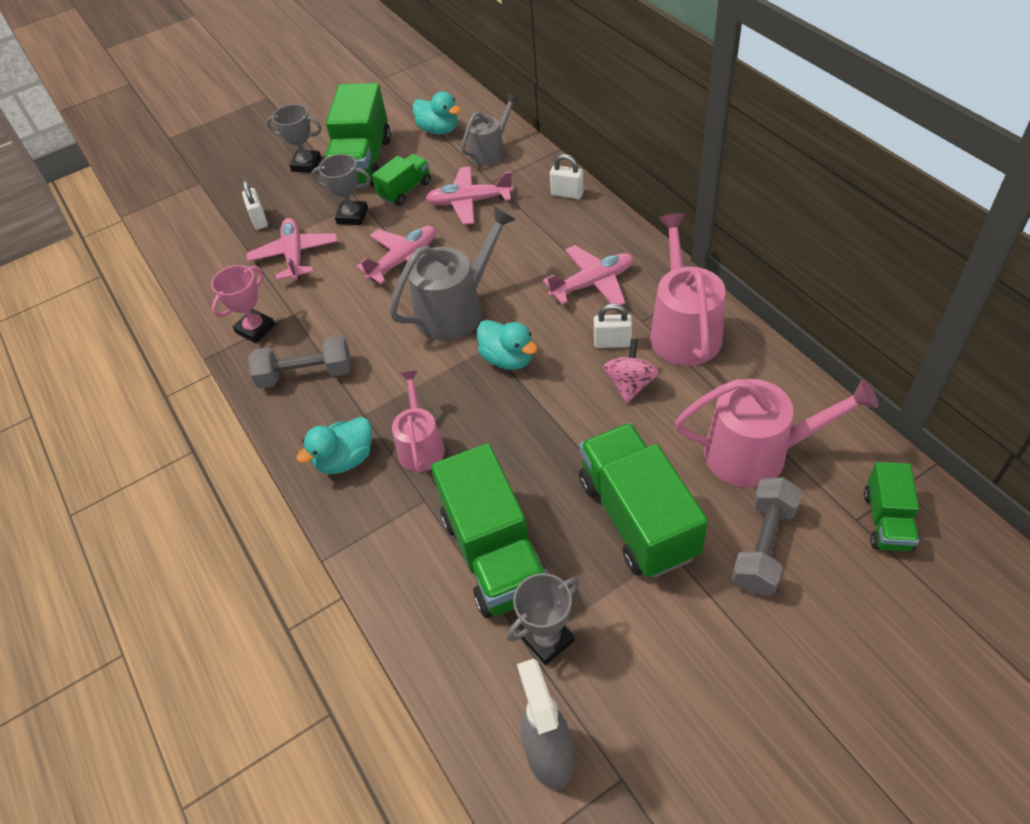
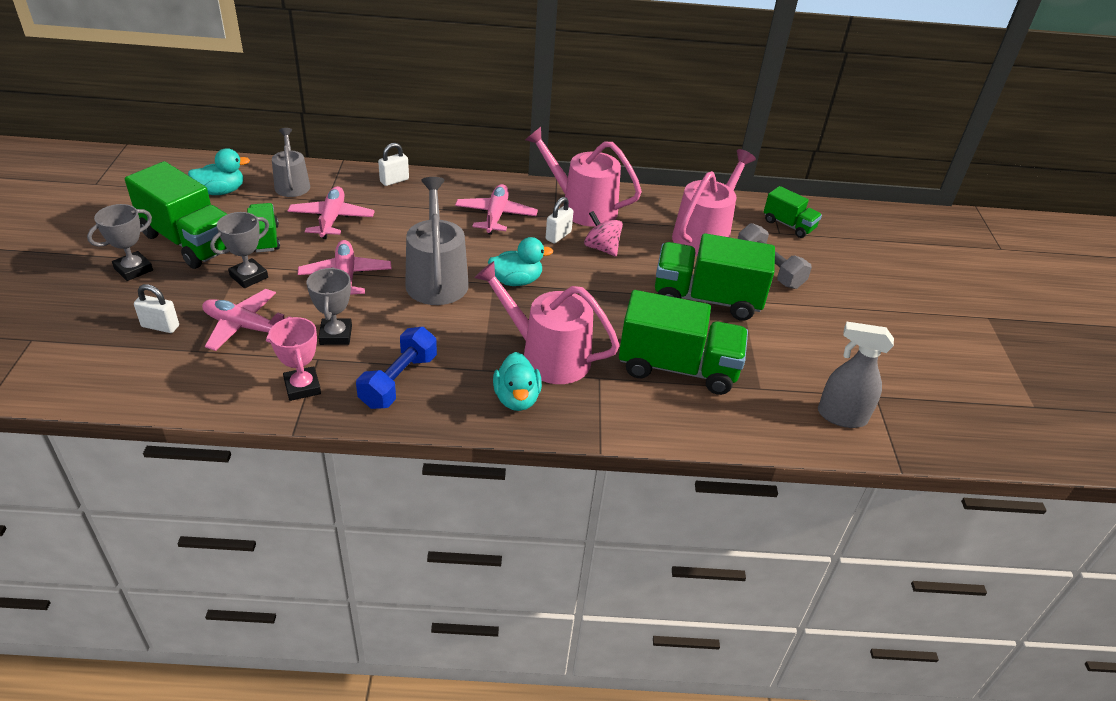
camera: 65 degrees left, 10 degrees down
grey dumbbell [248,335,352,388] -> blue dumbbell [356,327,437,409]
pink watering can [392,370,445,472] -> pink watering can [474,261,620,384], size x1.61
pink plane [426,167,514,225] -> pink plane turned 150 degrees clockwise [288,186,375,239]
grey trophy [507,573,580,665] -> grey trophy moved to [307,267,352,345]

